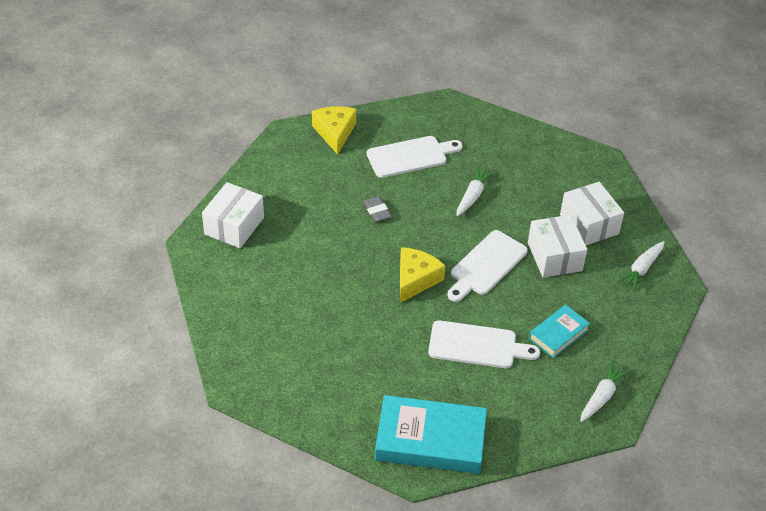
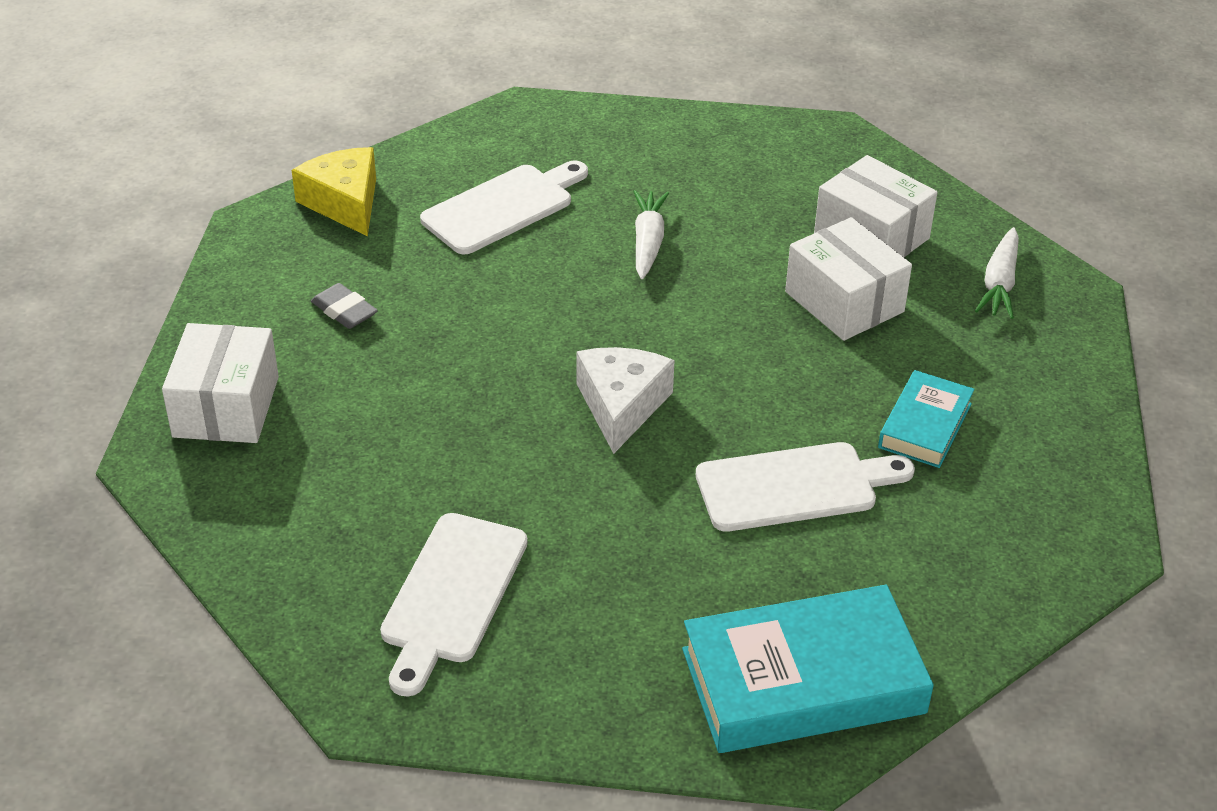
camera: 20 degrees left, 5 degrees down
grey eraser [363,196,392,222] -> grey eraser moved to [311,283,378,329]
yellow cheese [400,247,445,303] -> white cheese [577,347,675,454]
white cutting board [447,230,528,302] -> white cutting board moved to [380,513,528,697]
white carrot [580,361,631,422] -> none

